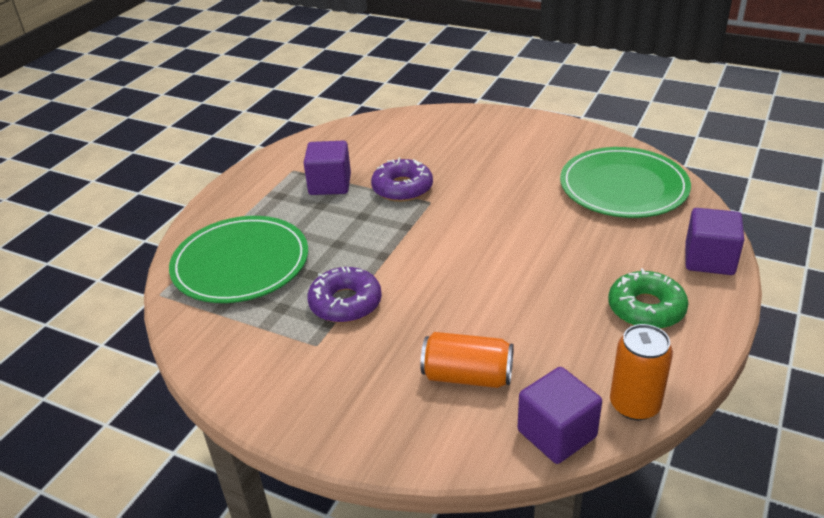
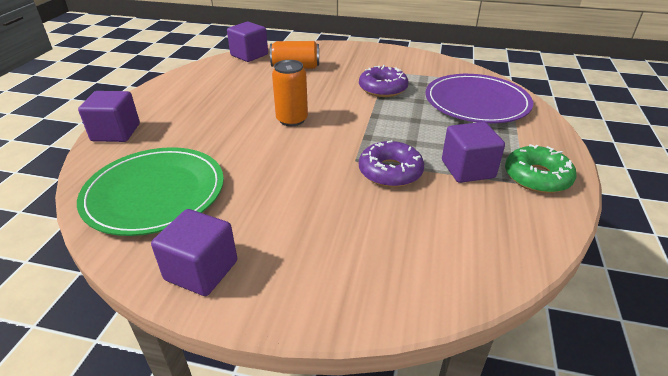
camera: 165 degrees right, 0 degrees up
green plate [169,216,308,303] -> purple plate [425,74,533,123]
green donut [608,268,688,329] -> green donut moved to [505,144,576,193]
orange can [610,324,673,420] -> orange can moved to [272,60,308,126]
none -> purple cube [151,209,237,296]

